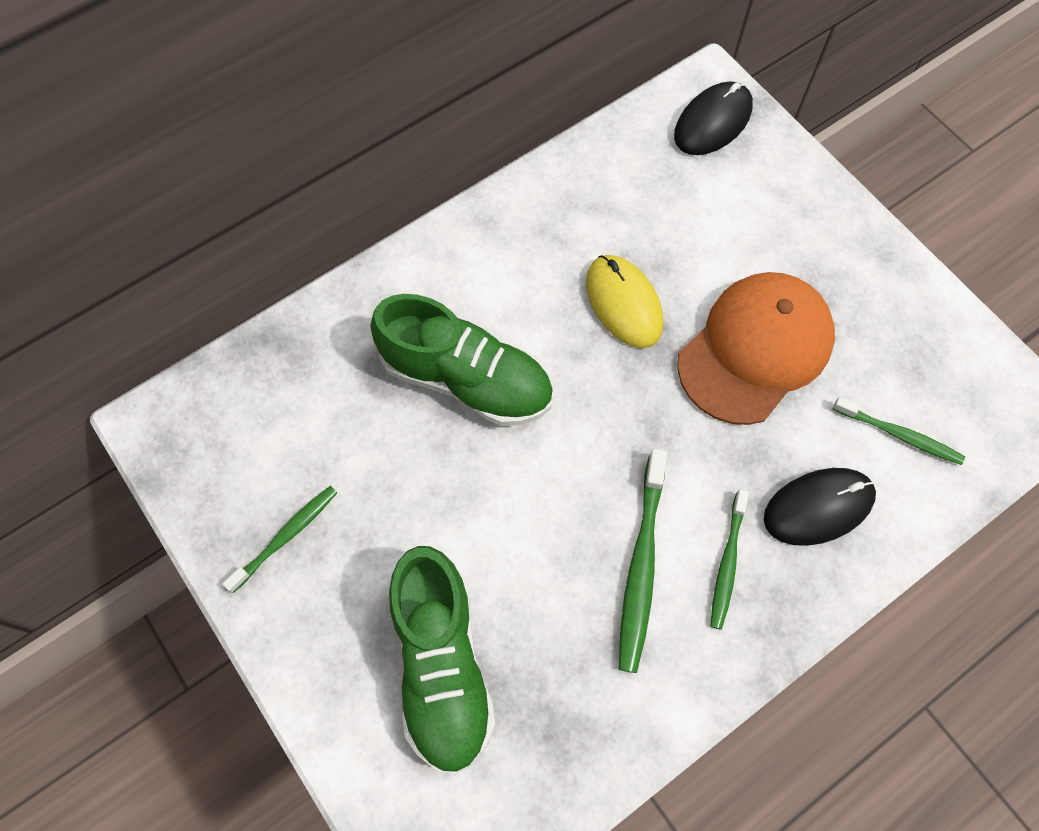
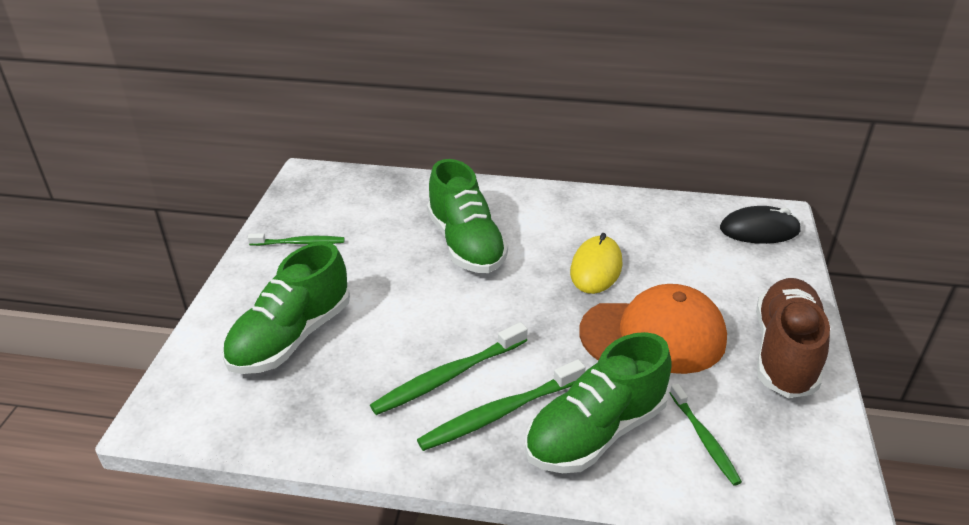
camera: 45 degrees right, 30 degrees down
green toothbrush [710,489,749,630] -> green toothbrush [417,359,586,451], size x1.57
black mouse [764,468,876,546] -> green shoe [525,332,672,473]
none -> brown shoe [756,278,830,398]

